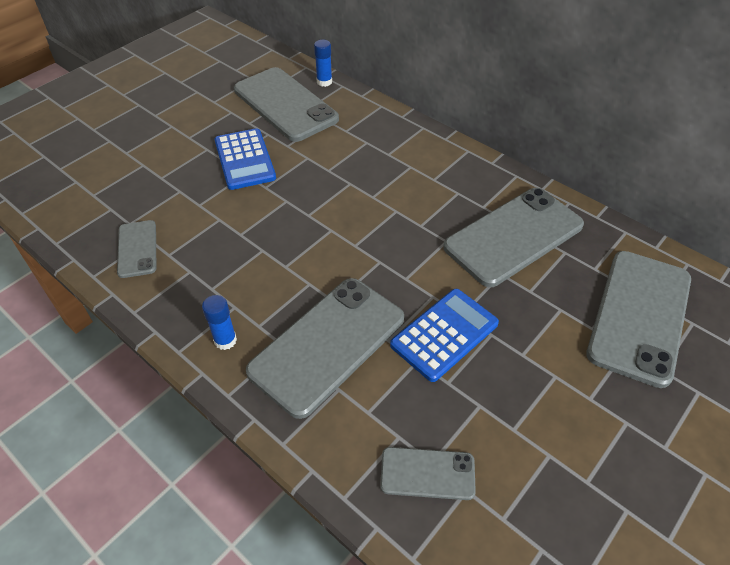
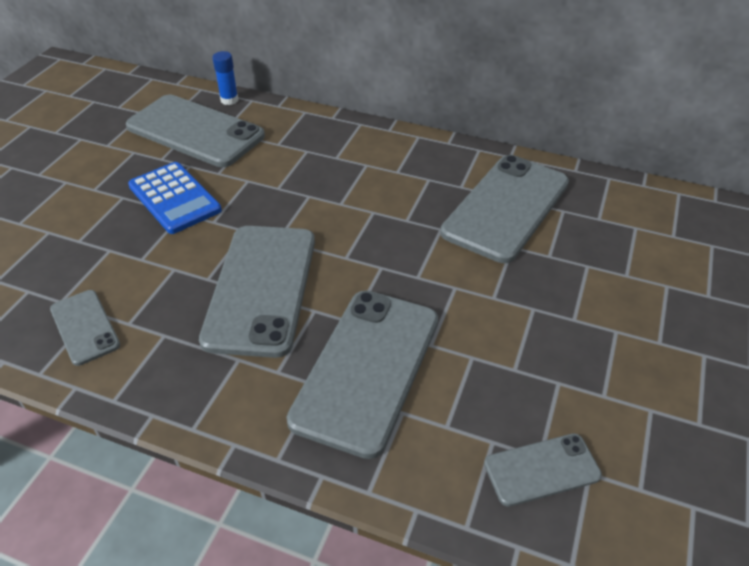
camera: 20 degrees left, 5 degrees down
blue glue stick [202,295,237,350] -> none
blue calculator [390,289,499,382] -> none
grey phone [586,251,691,388] -> grey phone moved to [199,226,315,358]

